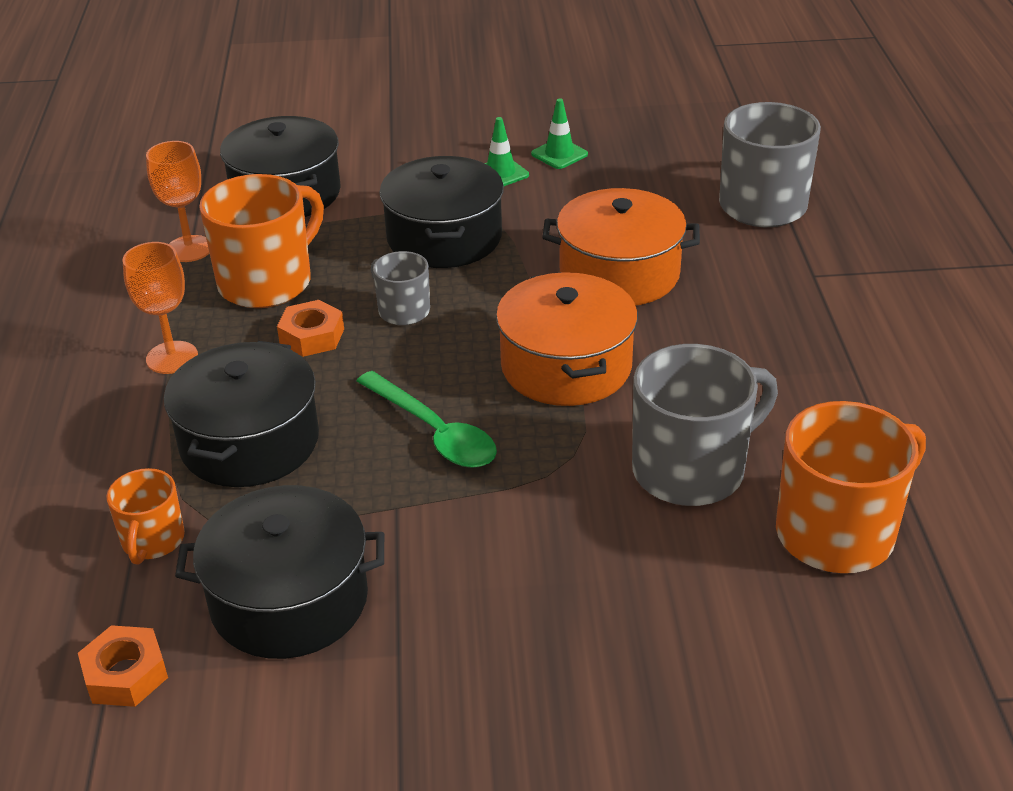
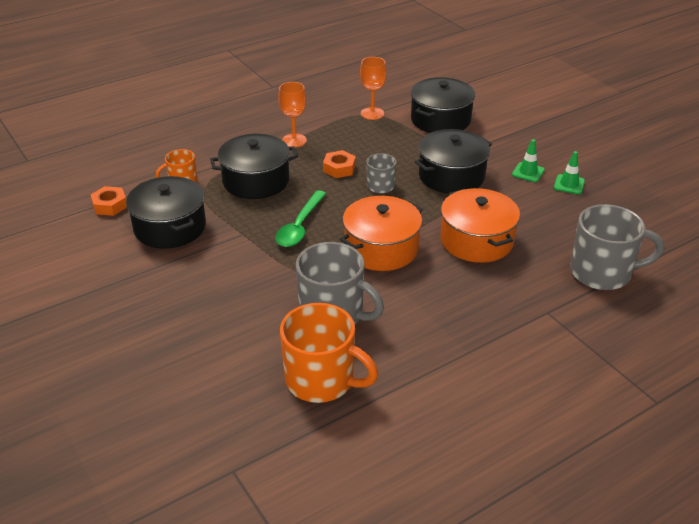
camera: 60 degrees right, 0 degrees up
orange mug [199,174,324,308] -> none

